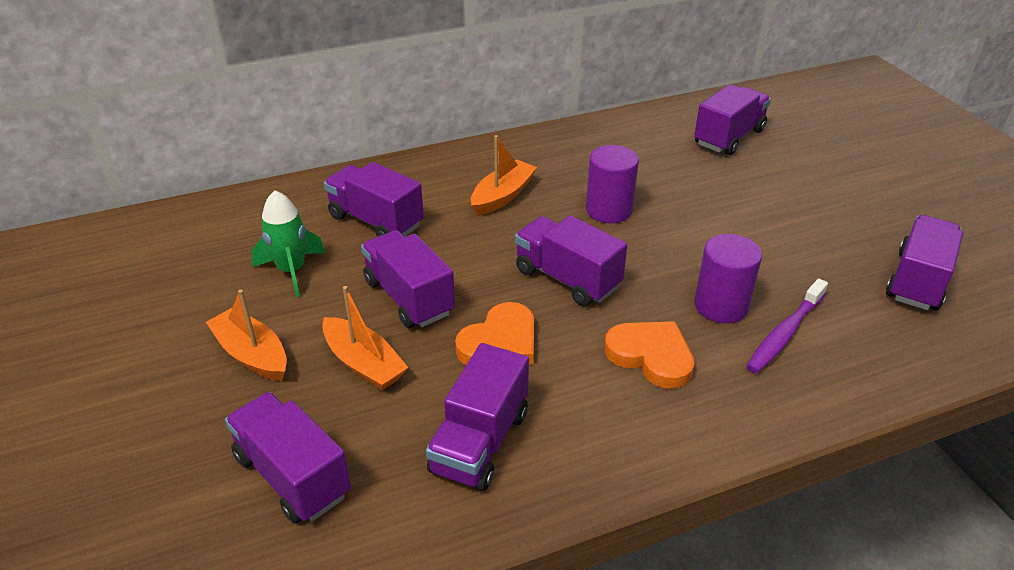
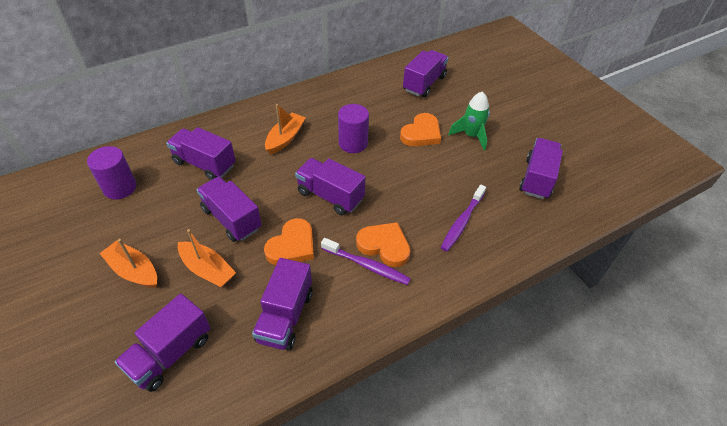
camera: 10 degrees left, 10 degrees up
purple truck [225,392,351,524] -> purple truck turned 90 degrees counterclockwise [115,294,210,392]
green rocket [251,190,325,297] -> green rocket moved to [448,92,490,150]
purple cylinder [694,234,762,323] -> purple cylinder moved to [87,146,136,199]
none -> purple toothbrush [321,238,411,285]
none -> orange heart [400,113,441,146]

